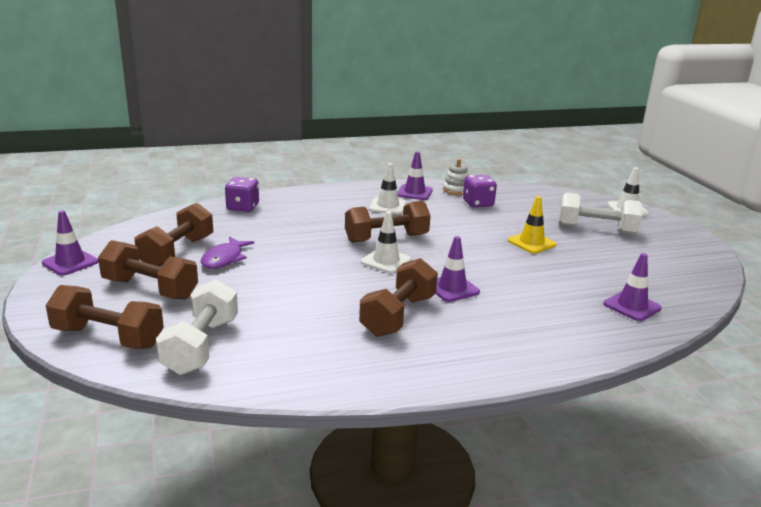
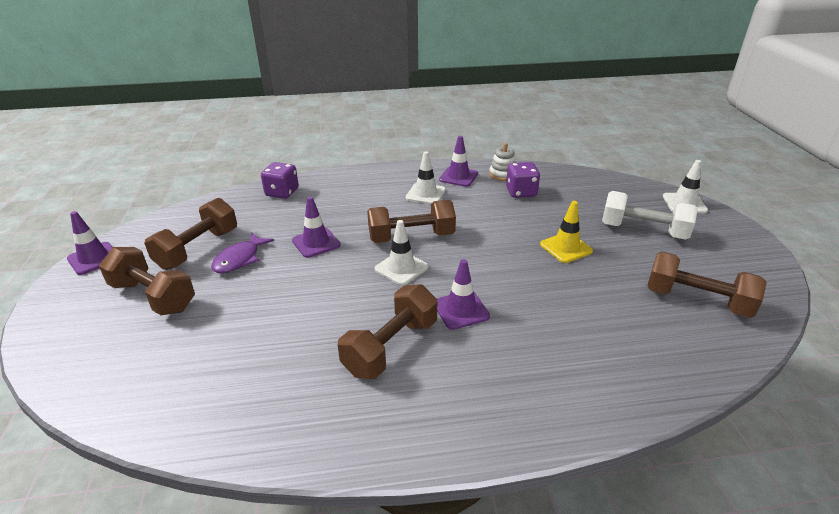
camera: 10 degrees right, 10 degrees up
brown dumbbell [46,285,164,349] -> brown dumbbell moved to [647,252,767,318]
white dumbbell [156,279,238,375] -> none
purple traffic cone [604,253,662,321] -> purple traffic cone moved to [292,196,341,258]

